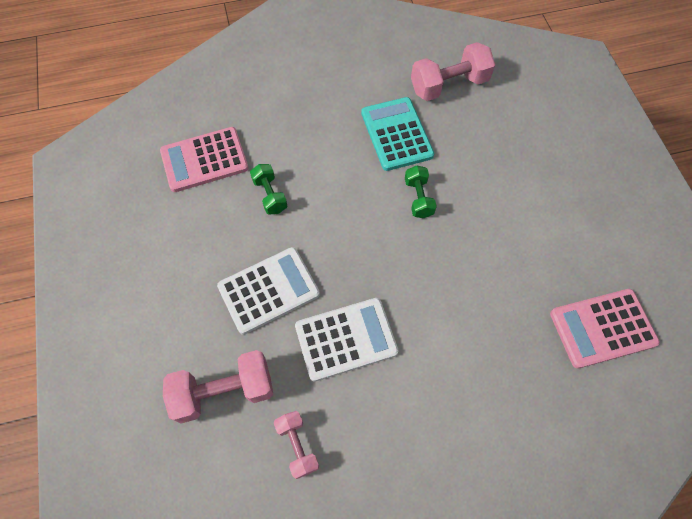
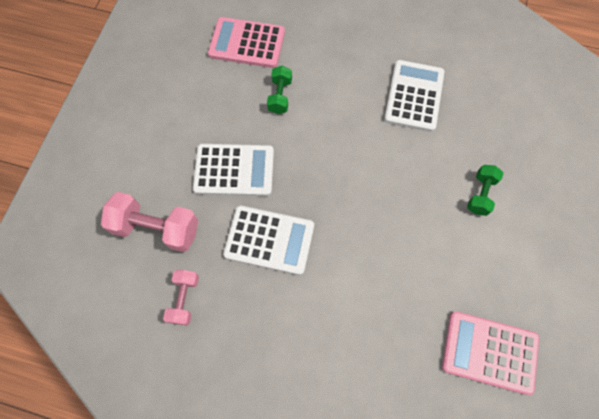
camera: 30 degrees right, 5 degrees up
turquoise calculator [361,97,434,171] -> white calculator [384,60,444,132]
green dumbbell [405,166,437,218] -> green dumbbell moved to [467,165,503,216]
pink dumbbell [411,42,495,101] -> none

